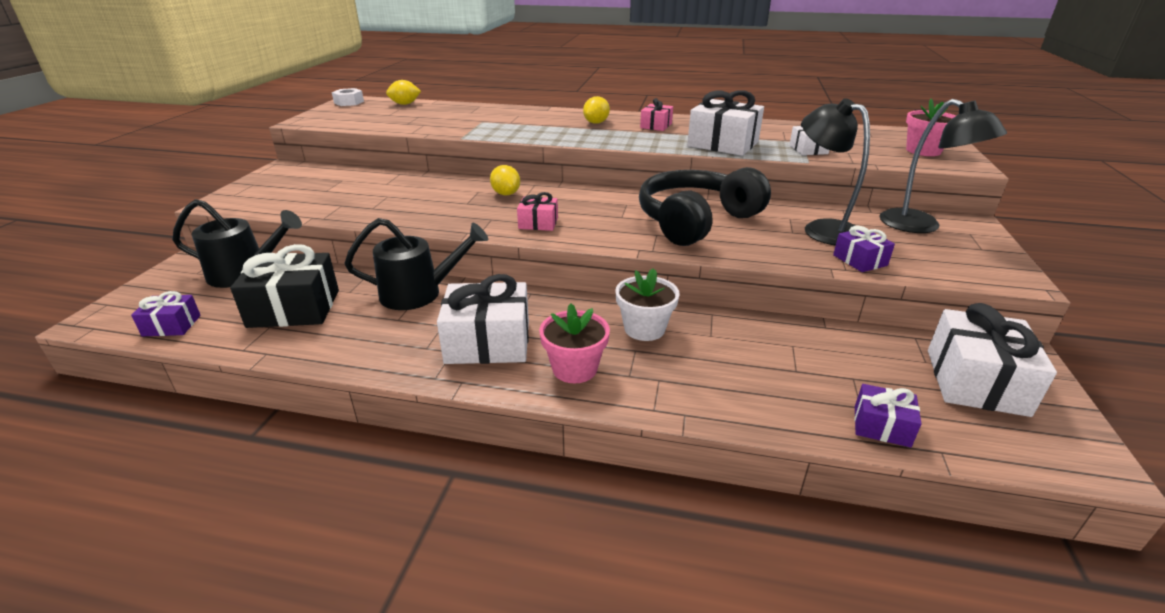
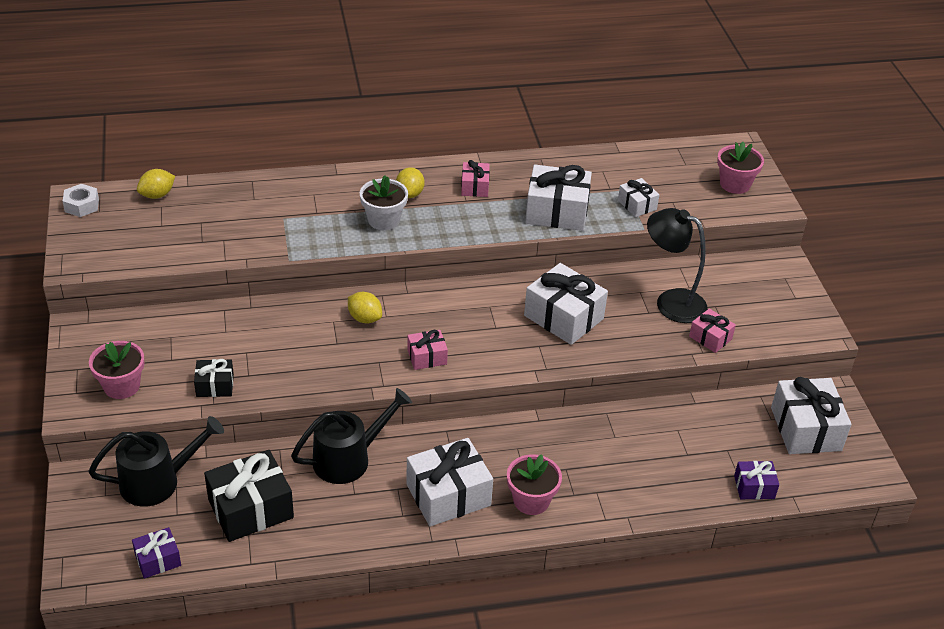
camera: 25 degrees left, 10 degrees up
white flower pot [615,268,680,341] -> white flower pot moved to [360,175,408,230]
black headphones [639,167,771,246] -> white gift [524,263,608,345]
purple gift [833,226,895,272] -> pink gift [689,309,736,353]
black lamp [880,99,1007,233] -> none
none -> pink flower pot [89,341,144,399]
none -> black gift [194,359,234,397]

